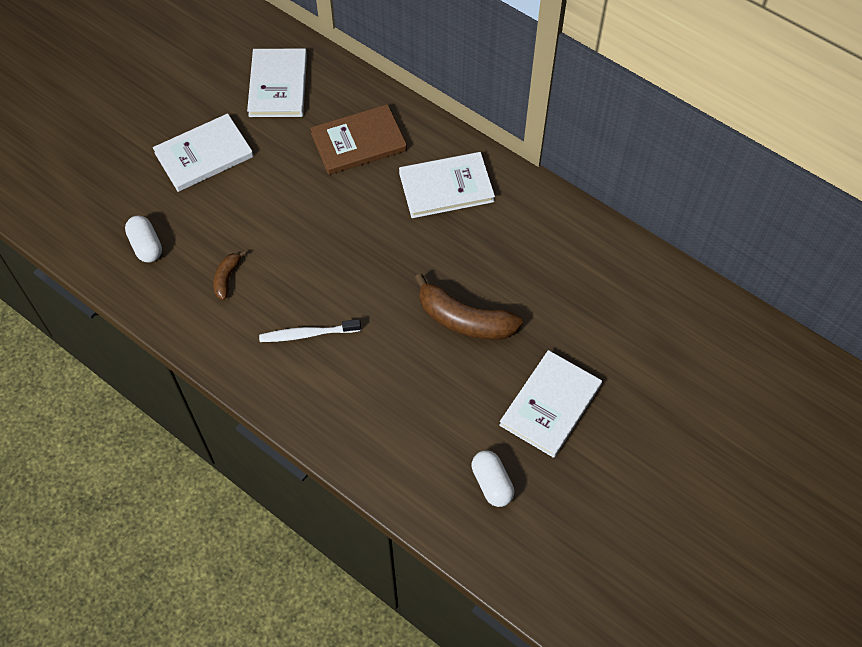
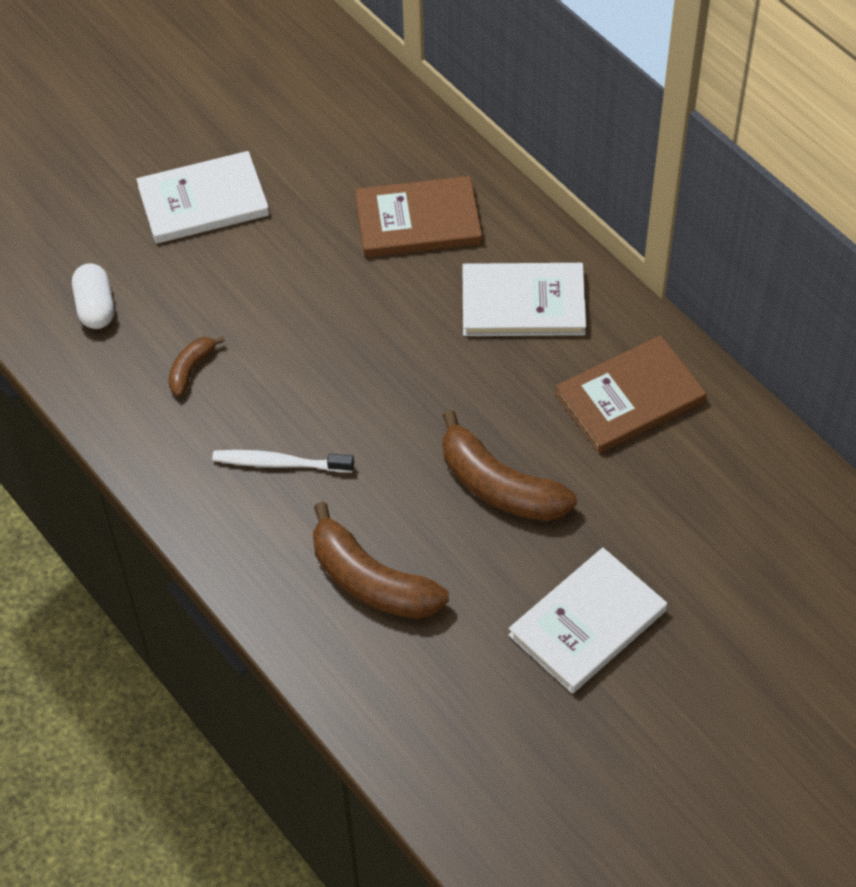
camera: 15 degrees right, 5 degrees down
white book [247,49,307,117] -> none
white capsule [471,450,514,507] -> none
none -> brown banana [313,502,449,619]
none -> brown book [555,335,707,453]

